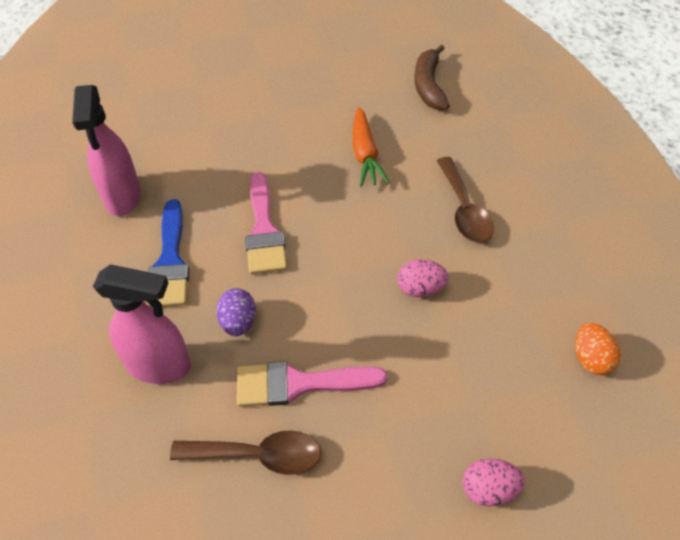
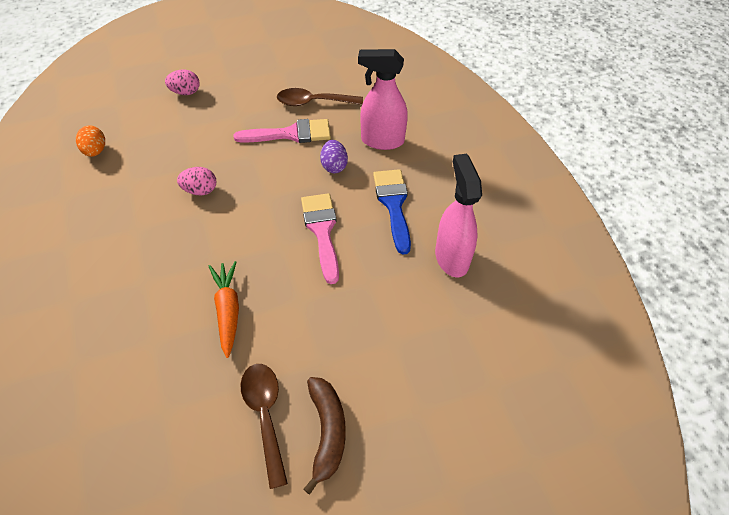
camera: 175 degrees right, 0 degrees up
brown banana [414,45,450,110] -> brown banana moved to [304,377,346,494]
brown spoon [437,157,494,243] -> brown spoon moved to [241,364,288,489]

